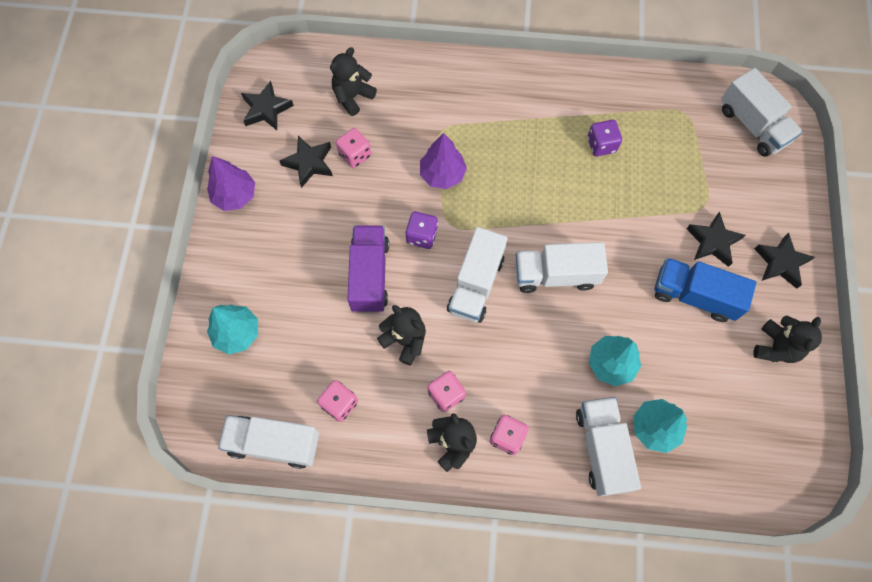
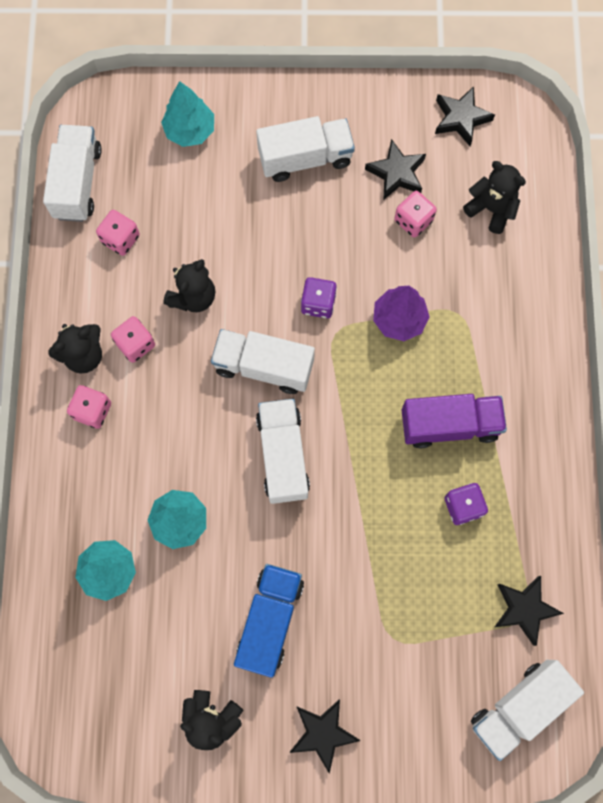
camera: 85 degrees right, 5 degrees up
purple tree [207,156,255,211] -> none
purple truck [347,225,389,312] -> purple truck moved to [402,394,507,448]
white truck [576,397,641,497] -> white truck moved to [256,116,355,182]
black star [687,212,745,267] -> black star moved to [495,576,564,646]

